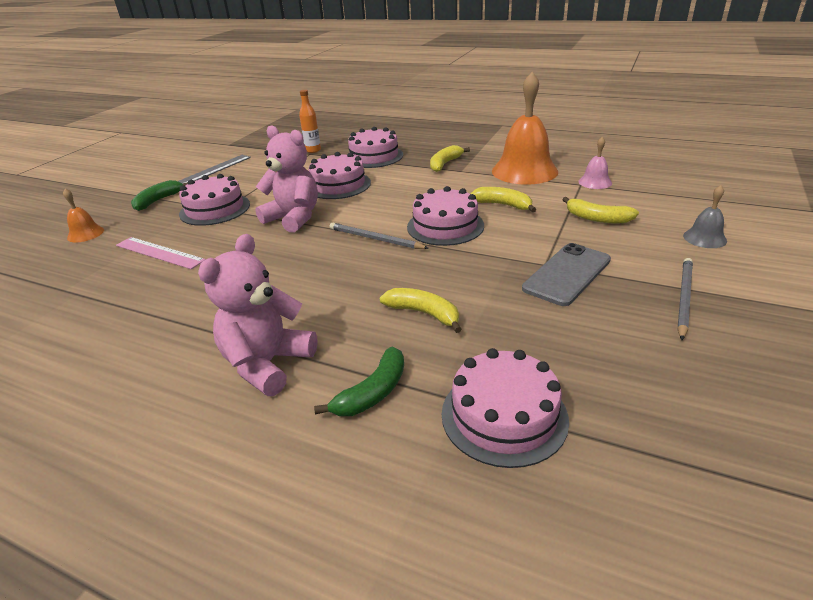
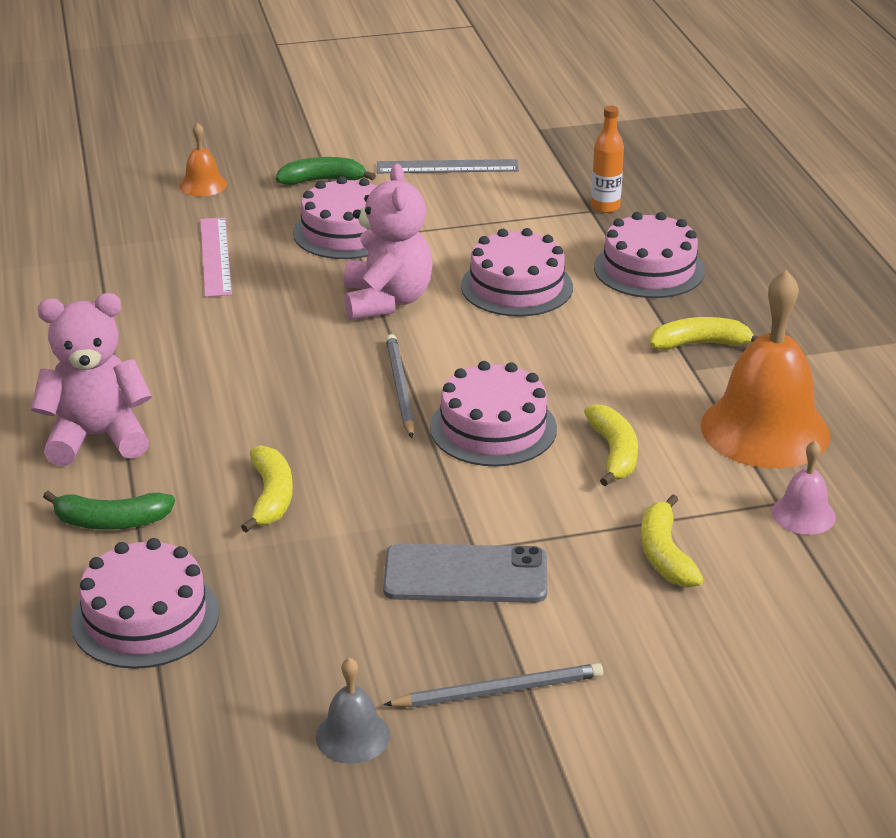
camera: 50 degrees right, 0 degrees up
grey bell [683,185,727,248] -> grey bell moved to [316,657,390,764]

